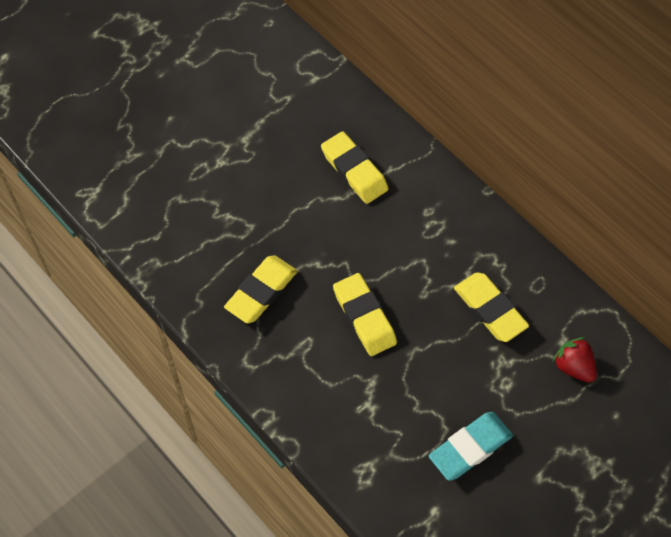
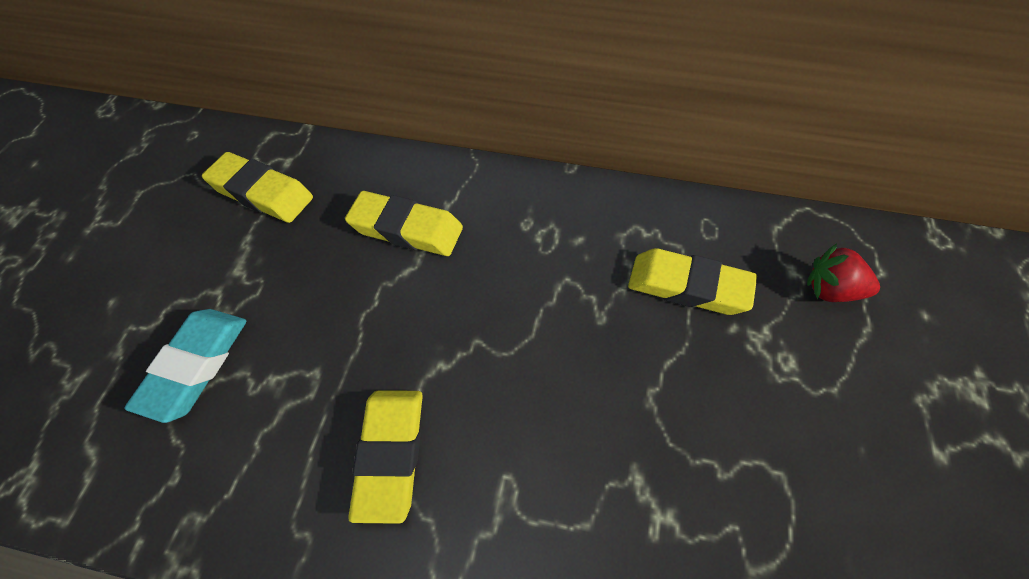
camera: 35 degrees left, 5 degrees down
yellow eraser [333,273,397,356] -> yellow eraser moved to [202,152,313,223]
turquoise eraser [429,412,513,481] -> turquoise eraser moved to [124,309,246,423]

